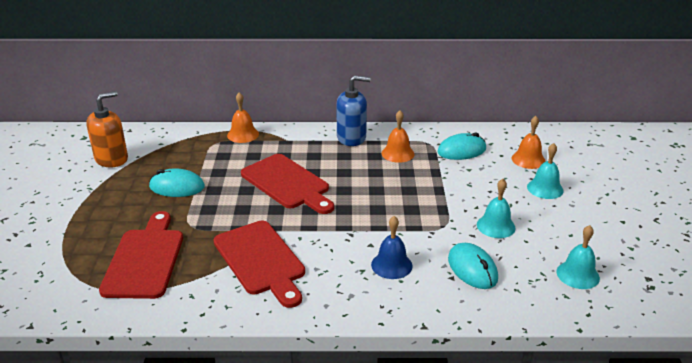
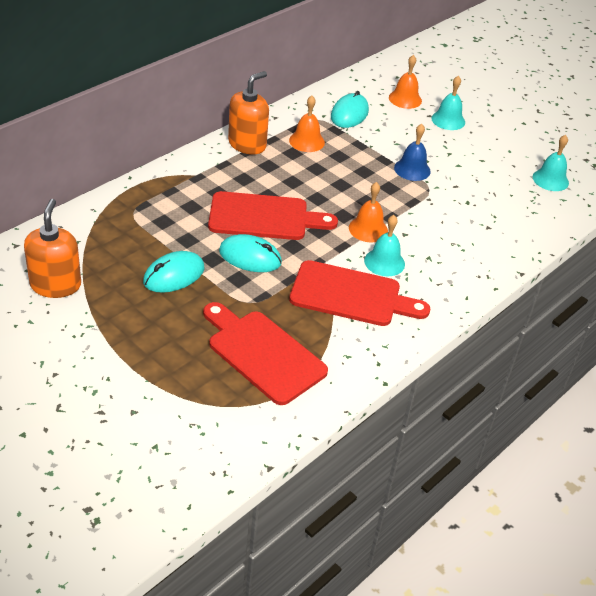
camera: 50 degrees left, 10 degrees up
orange bell [227,92,259,143] -> orange bell moved to [349,182,388,242]
blue soap dispenser [336,75,371,146] -> orange soap dispenser [228,71,269,155]
blue bell [371,216,413,279] -> blue bell moved to [394,124,431,181]
turquoise mouse [448,243,498,289] -> turquoise mouse moved to [219,234,282,272]
turquoise bell [477,179,516,238] -> turquoise bell moved to [364,215,405,276]

